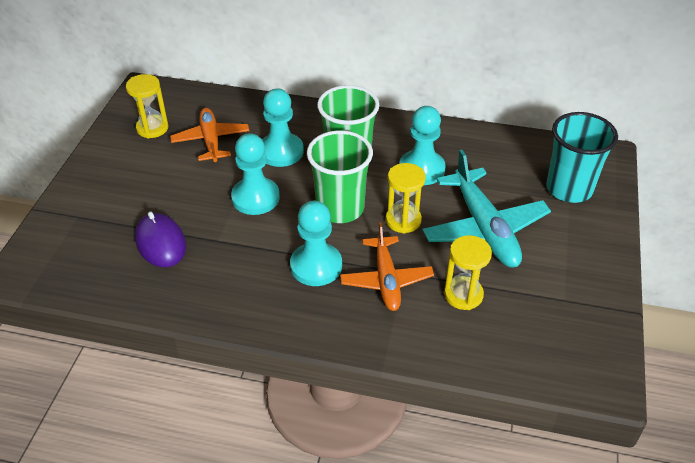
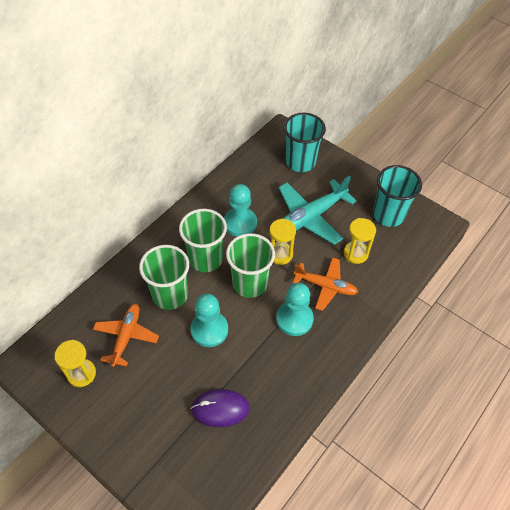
camera: 65 degrees left, 10 degrees up
orange plane [170,108,249,162] -> orange plane turned 90 degrees clockwise [93,304,159,367]
turquoise pawn [262,88,304,167] -> green cup [139,245,189,310]
turquoise plane [423,150,551,268] -> turquoise plane turned 135 degrees clockwise [279,176,356,245]
none -> turquoise cup [373,165,422,227]

